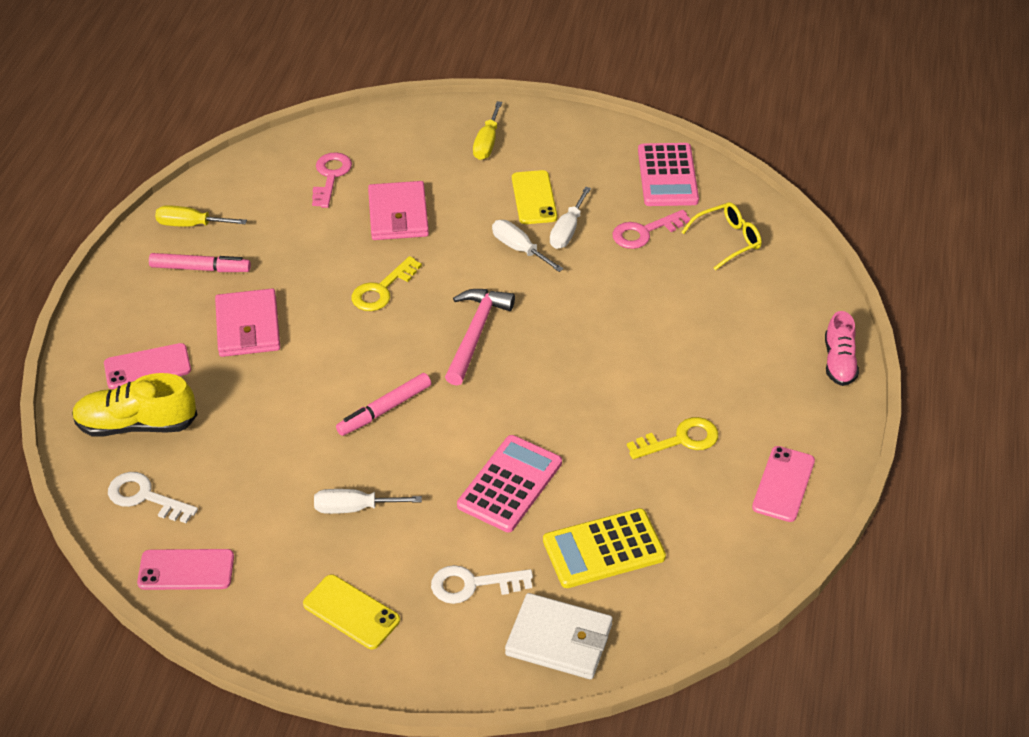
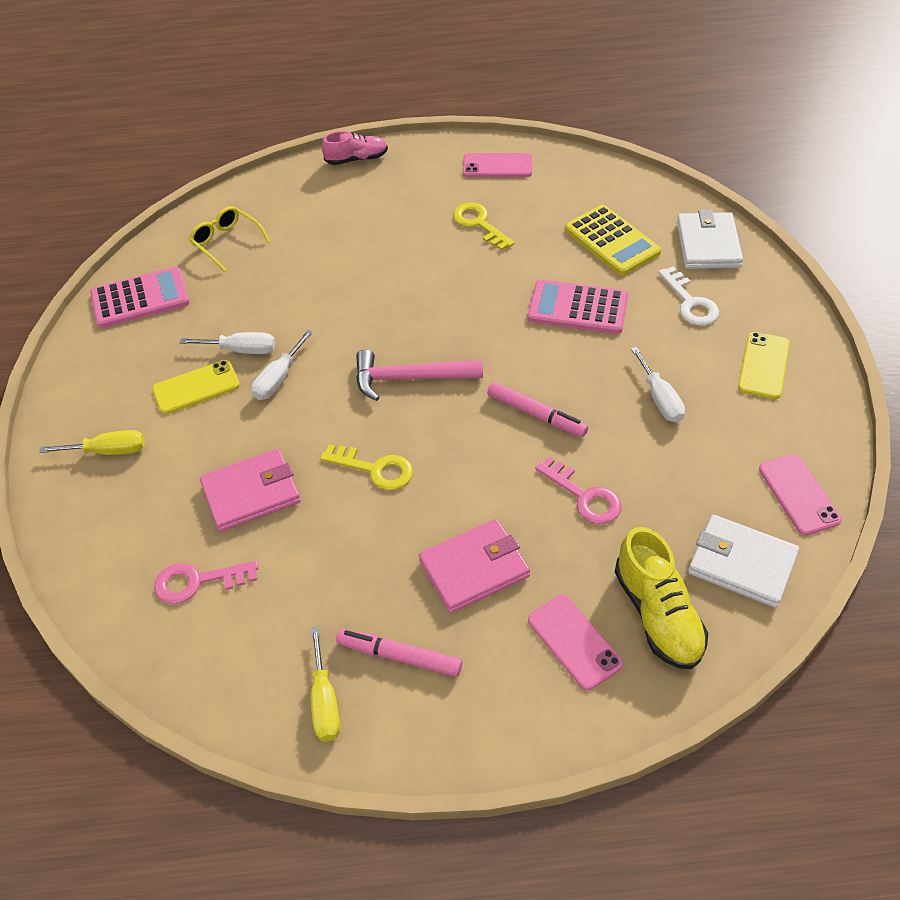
camera: 105 degrees left, 5 degrees up
white key [108,472,198,523] -> white wallet [688,515,799,608]
pink marker [149,253,251,272] -> pink marker turned 60 degrees counterclockwise [336,629,462,677]
pink key [612,210,691,249] -> pink key moved to [535,457,622,524]

